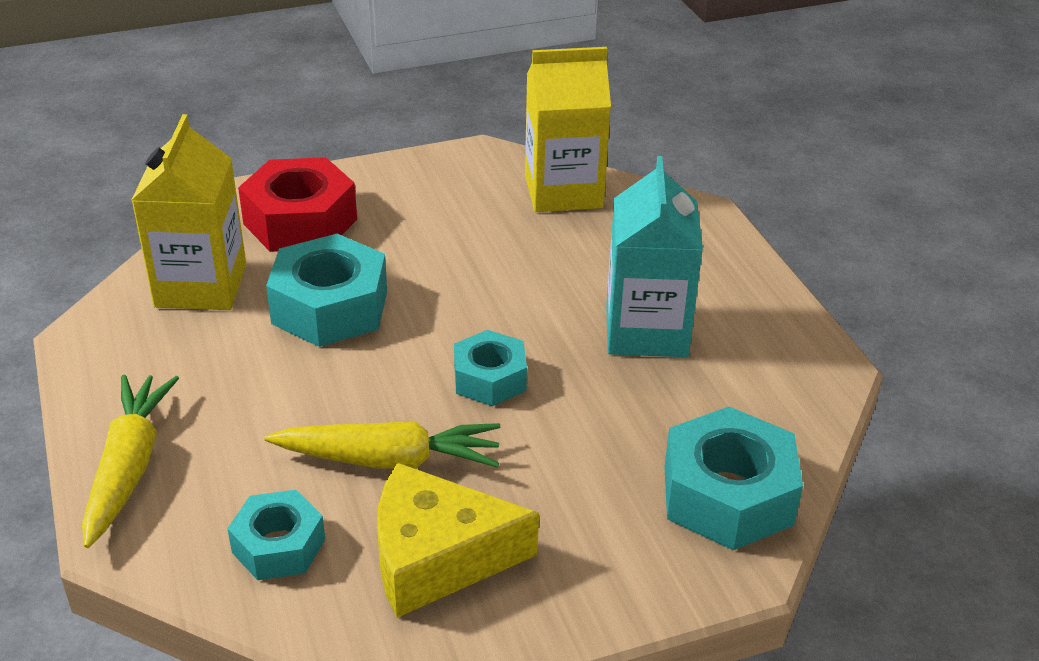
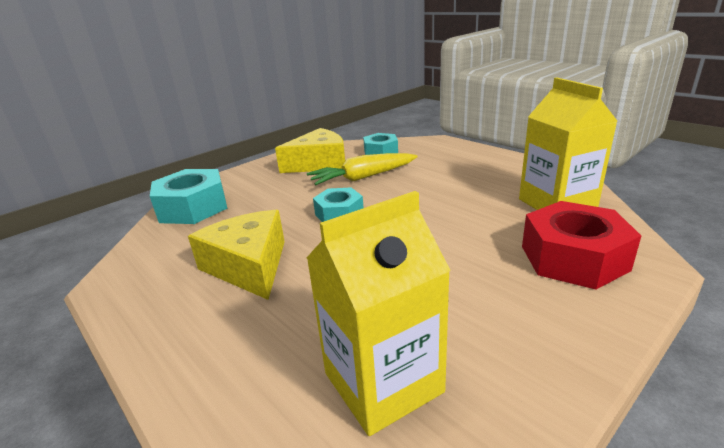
camera: 160 degrees right, 10 degrees down
yellow carrot [82,374,179,548] -> none
turquoise nut [266,234,387,347] -> none
turquoise carton [606,156,703,357] -> yellow cheese [188,210,285,300]

